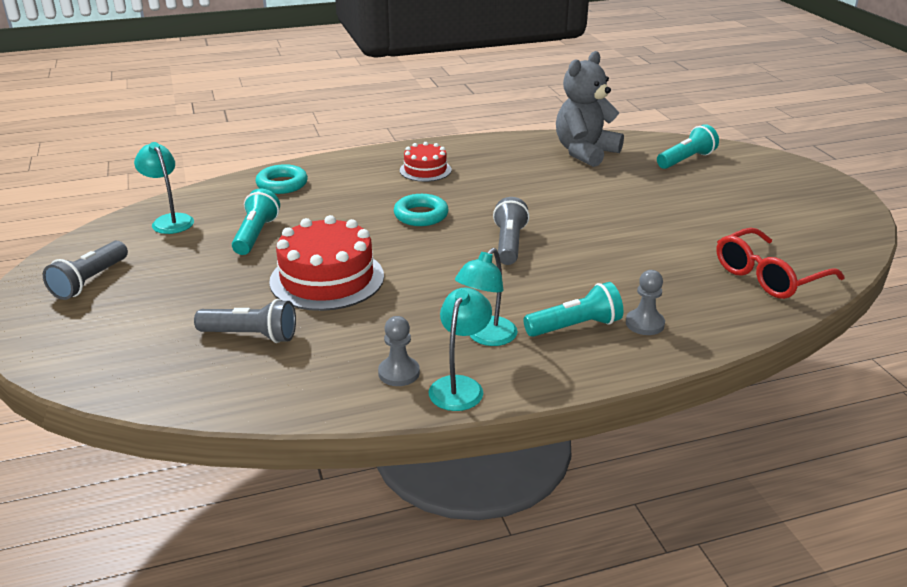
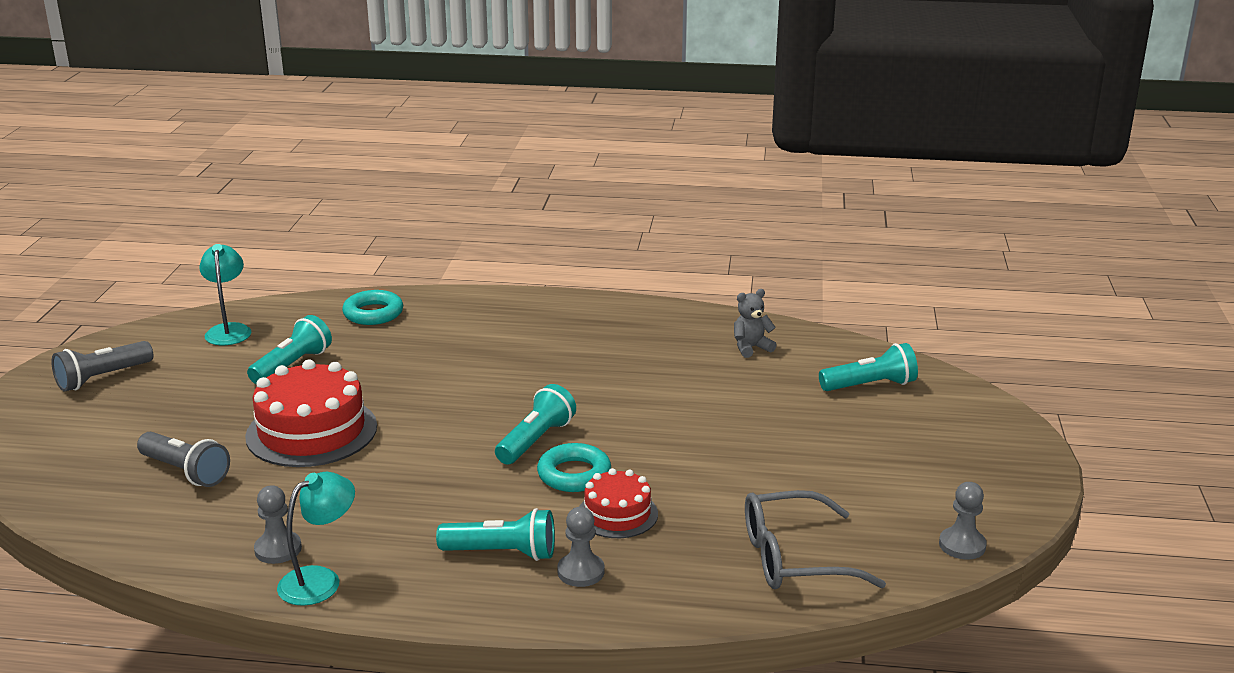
camera: 25 degrees right, 5 degrees down
turquoise ring [394,194,449,226] -> turquoise ring moved to [537,443,611,492]
red cake [400,142,452,182] -> red cake moved to [579,468,658,538]
turquoise lamp [455,248,518,346] -> none
grey flashlight [493,197,529,265] -> turquoise flashlight [495,384,576,464]
grey teddy bear [556,51,624,167] -> grey teddy bear [734,289,777,358], size x0.48
red glasses [716,228,845,299] -> grey glasses [745,490,886,589]
none -> grey pawn [939,482,987,560]

